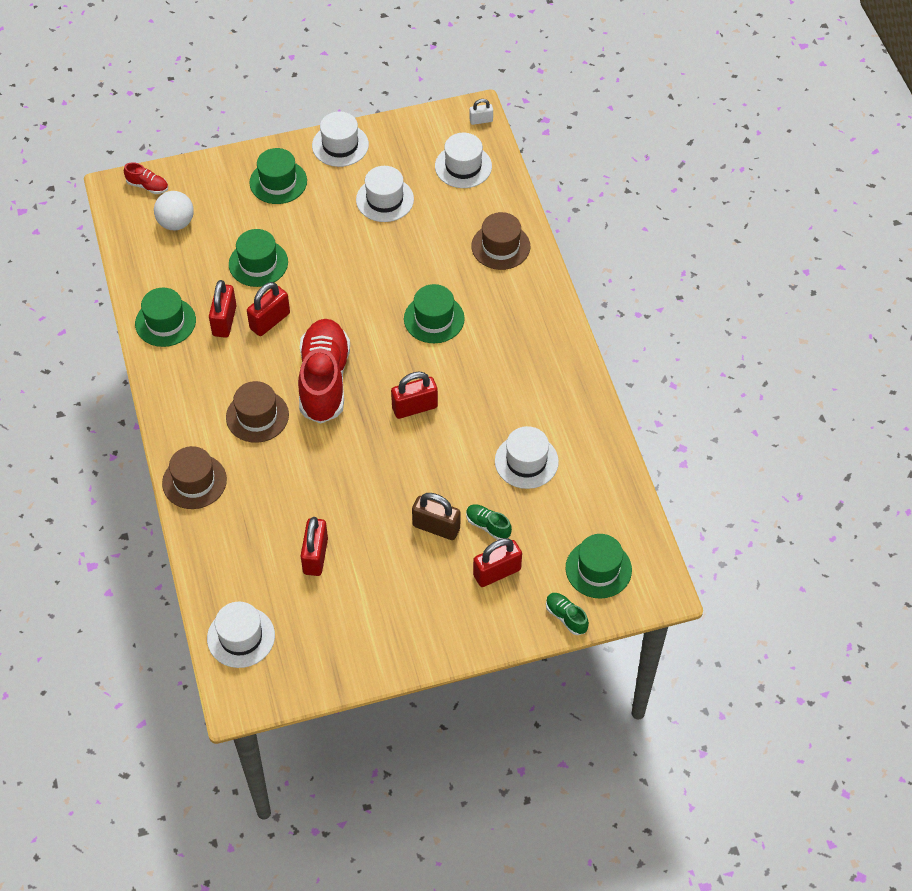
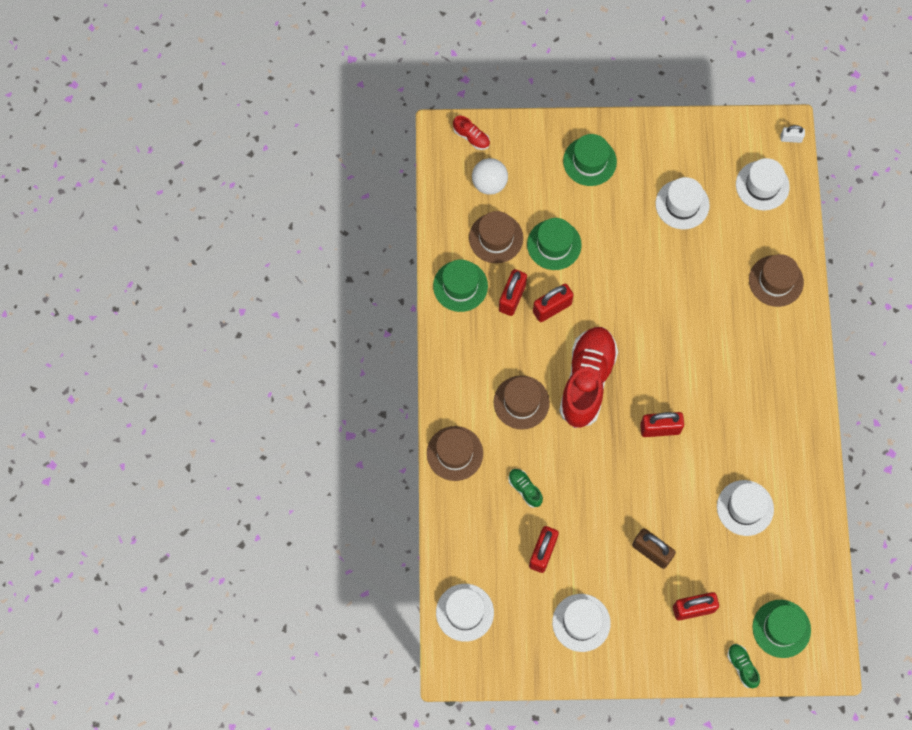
camera: 15 degrees right, 15 degrees up
white hat [312,112,369,167] -> white hat moved to [552,594,611,652]
green hat [404,284,465,343] -> none
green shoe [466,504,512,540] -> green shoe moved to [508,469,543,508]
none -> brown hat [469,211,523,263]

